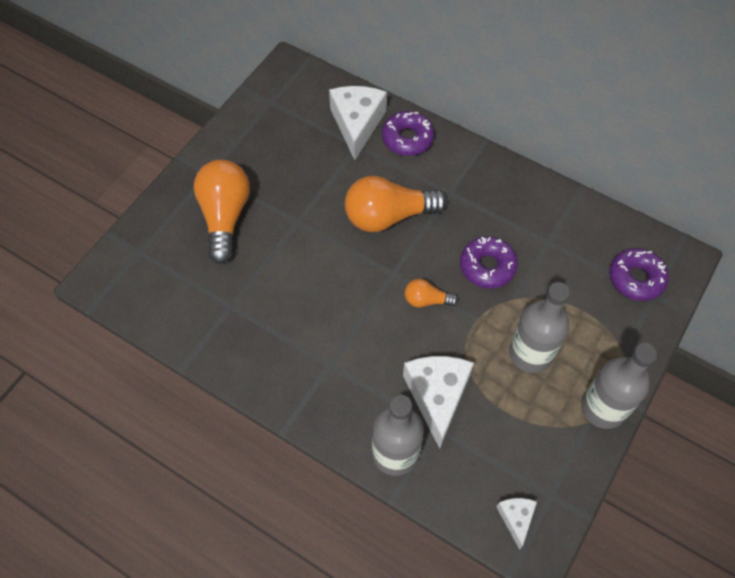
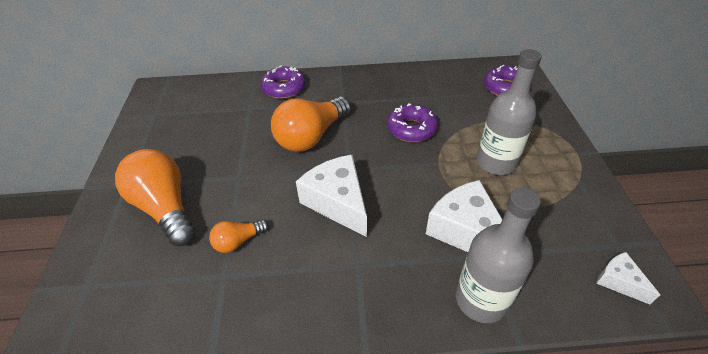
camera: 35 degrees left, 15 degrees down
white cheese [329,86,387,160] -> white cheese moved to [296,155,367,237]
orange light bulb [405,279,458,308] -> orange light bulb moved to [209,220,269,253]
grey bottle [581,343,657,429] -> none

